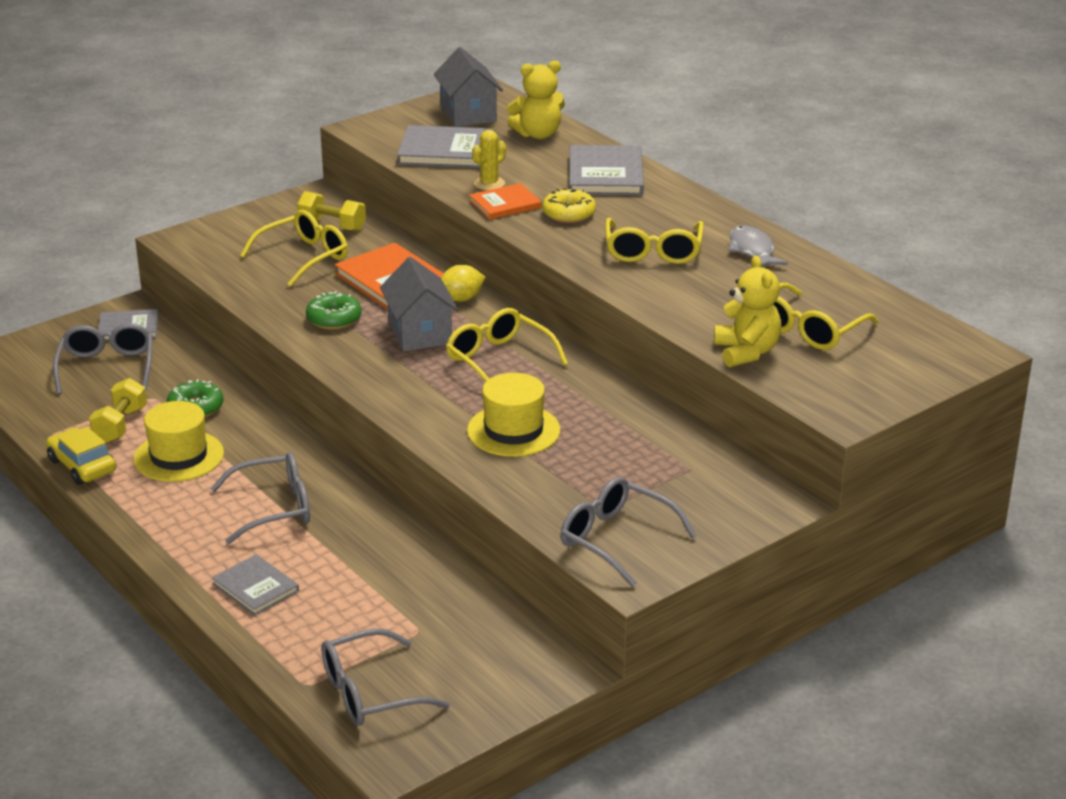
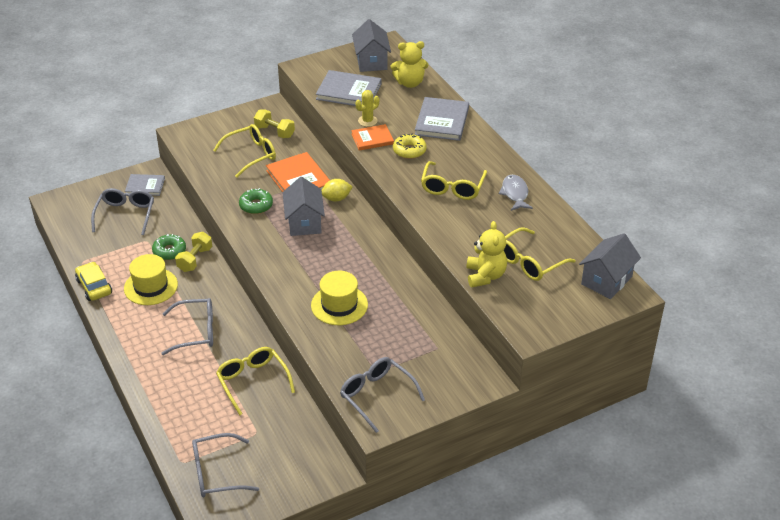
camera: 10 degrees right, 10 degrees up
yellow dumbbell [89,378,147,443] -> yellow dumbbell moved to [175,232,212,272]
grey book [212,554,299,616] -> none
yellow glasses [446,308,568,382] -> yellow glasses moved to [216,347,295,415]
none -> grey house [579,233,641,299]

